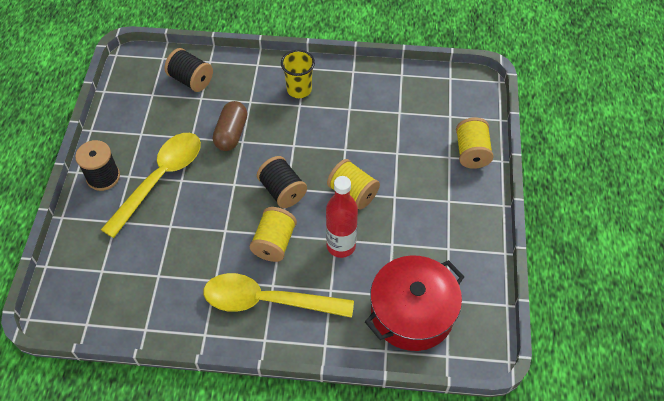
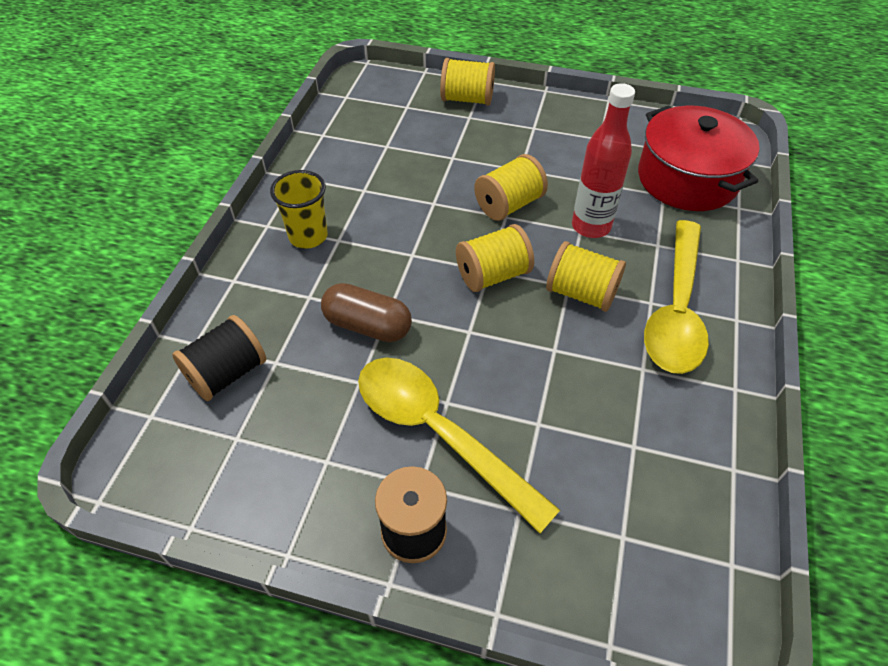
camera: 80 degrees left, 5 degrees down
black spool [257,156,307,208] -> yellow spool [456,224,534,292]

